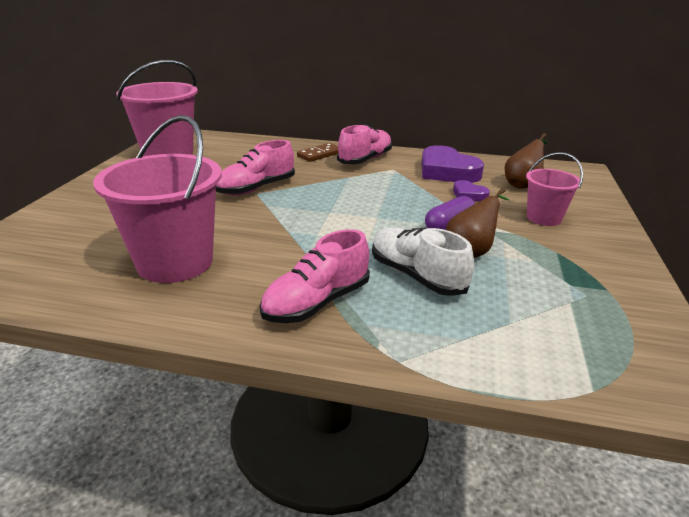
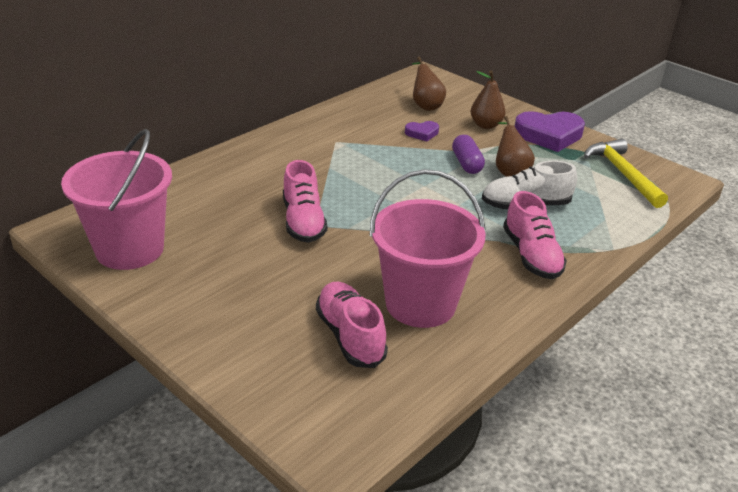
camera: 60 degrees left, 5 degrees up
brown domino [297,143,338,162] -> none
pink shoe [337,124,392,164] -> pink shoe moved to [316,282,388,368]
purple heart [421,145,484,183] -> purple heart moved to [514,111,585,152]
pink bucket [526,152,583,226] -> brown pear [471,71,506,129]
none -> yellow hammer [584,139,668,208]

